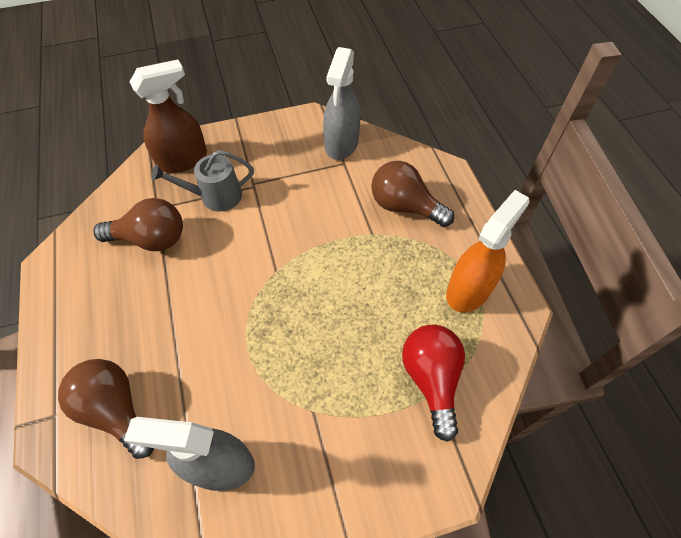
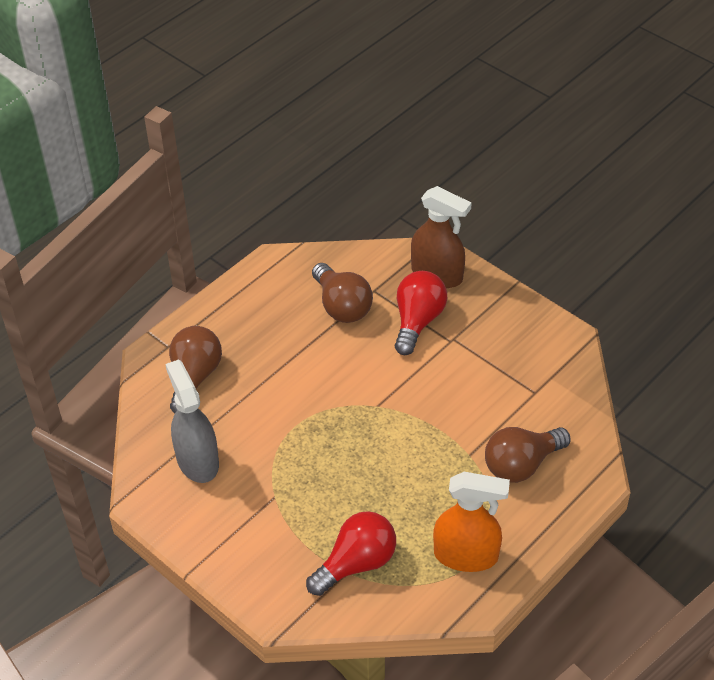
camera: 60 degrees right, 10 degrees down
grey watering can [151,150,254,212] -> red light bulb [395,271,447,355]
grey spray bottle [323,47,360,160] -> none
brown light bulb [371,161,454,227] -> brown light bulb turned 120 degrees counterclockwise [485,427,571,483]

